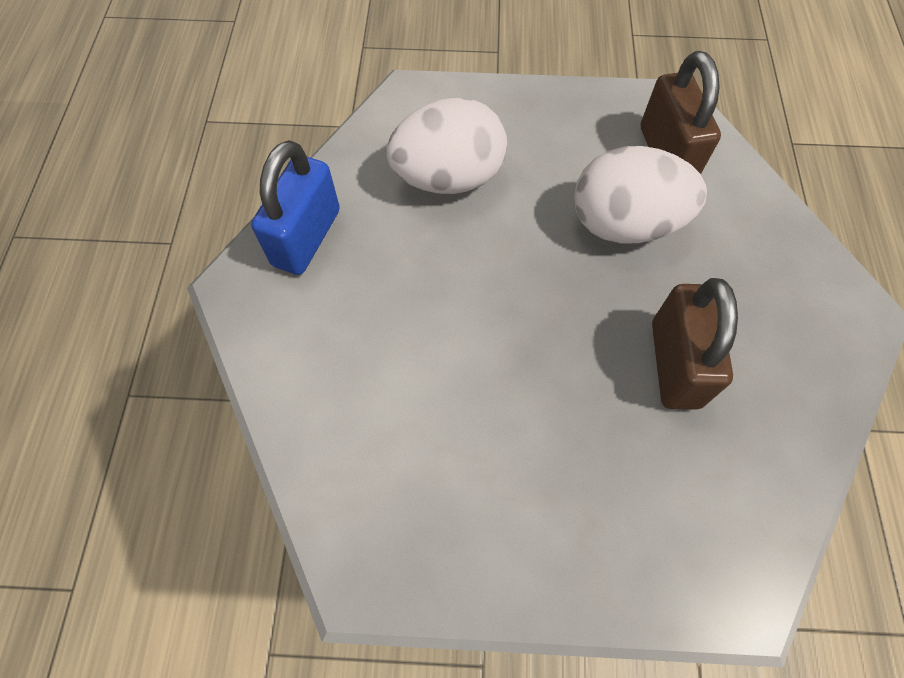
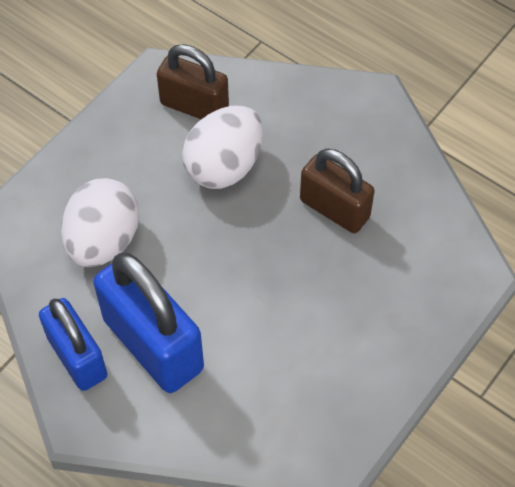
camera: 55 degrees left, 5 degrees down
none -> blue padlock [93,253,204,393]

